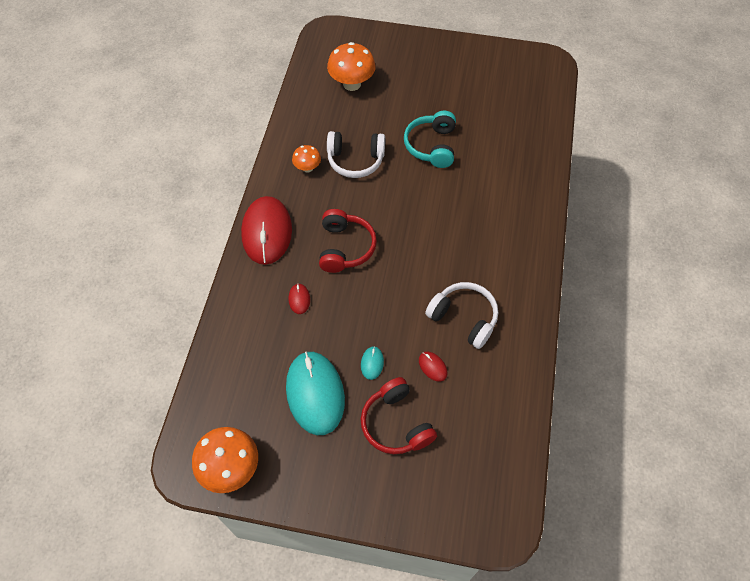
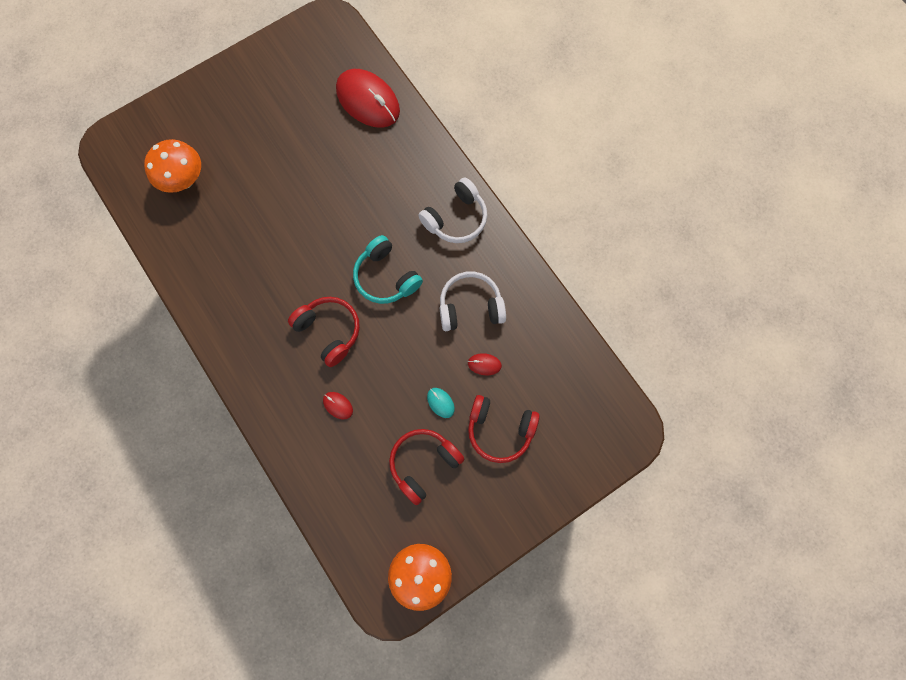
camera: 45 degrees left, 15 degrees up
red mouse [241,196,292,265] -> red mouse moved to [336,69,400,128]
turquoise mouse [286,352,345,435] -> red headphones [389,429,465,505]
orange mushroom [292,145,321,173] -> none
white headphones [327,131,385,178] -> white headphones moved to [418,177,487,243]
turquoise headphones [404,111,456,168] -> turquoise headphones moved to [353,235,423,304]

